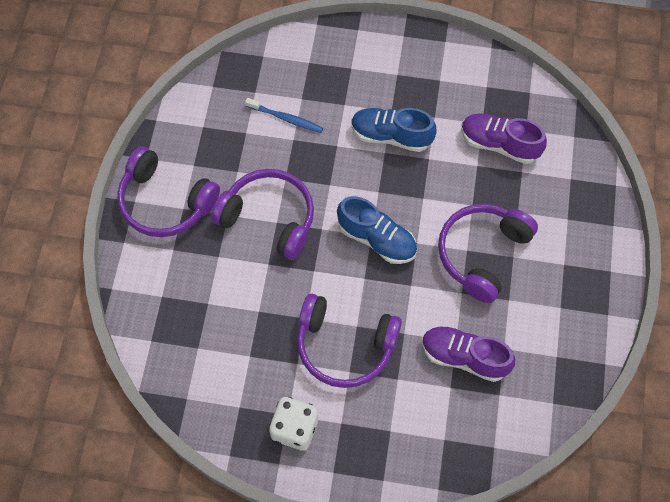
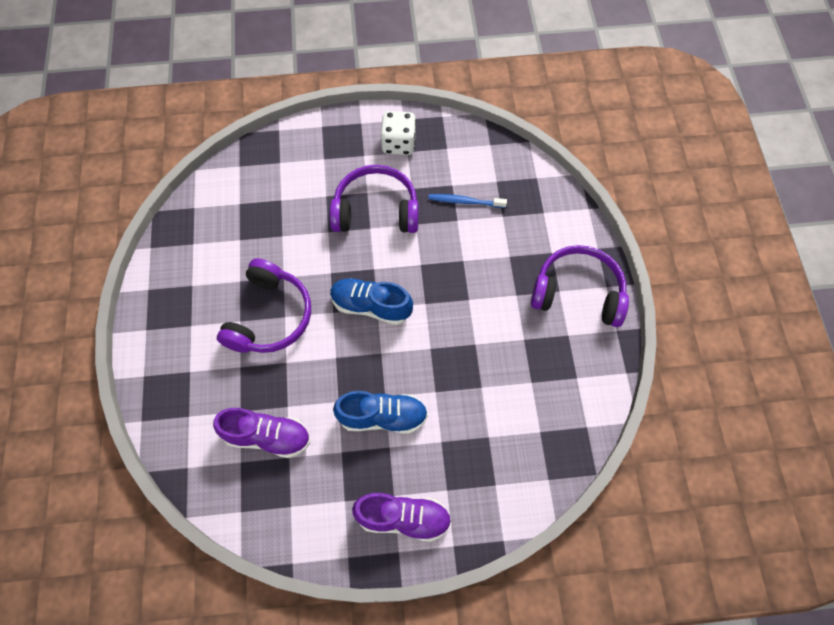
camera: 165 degrees right, 0 degrees up
purple headphones [211,169,314,260] -> none
blue toothbrush [245,98,323,133] -> blue toothbrush moved to [428,194,507,208]
purple shoe [422,326,515,382] -> purple shoe moved to [352,493,451,542]

